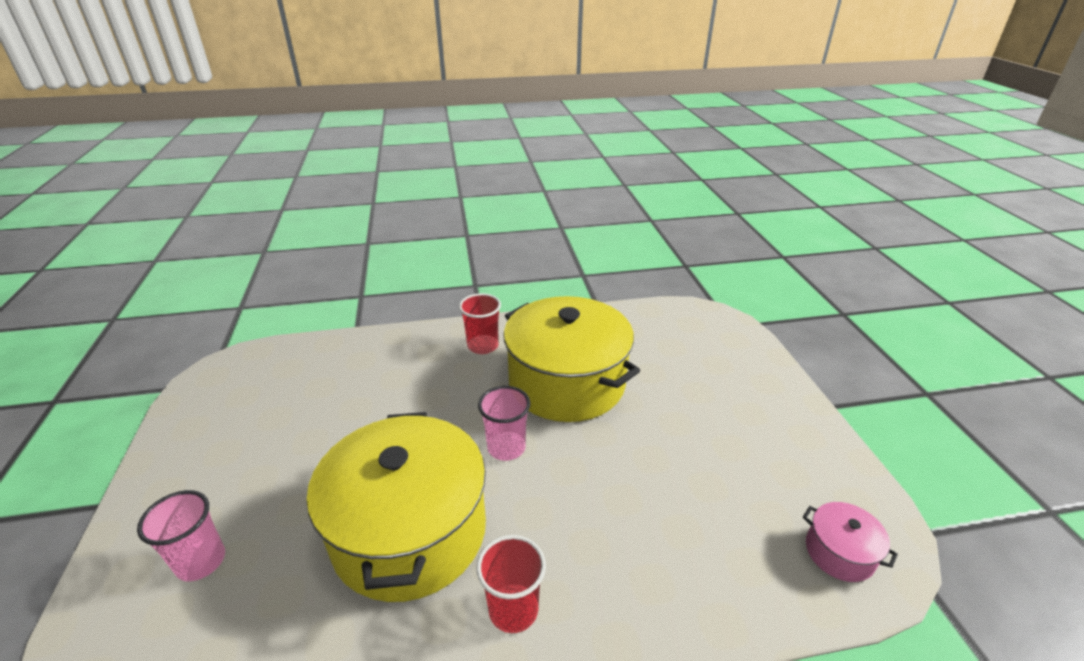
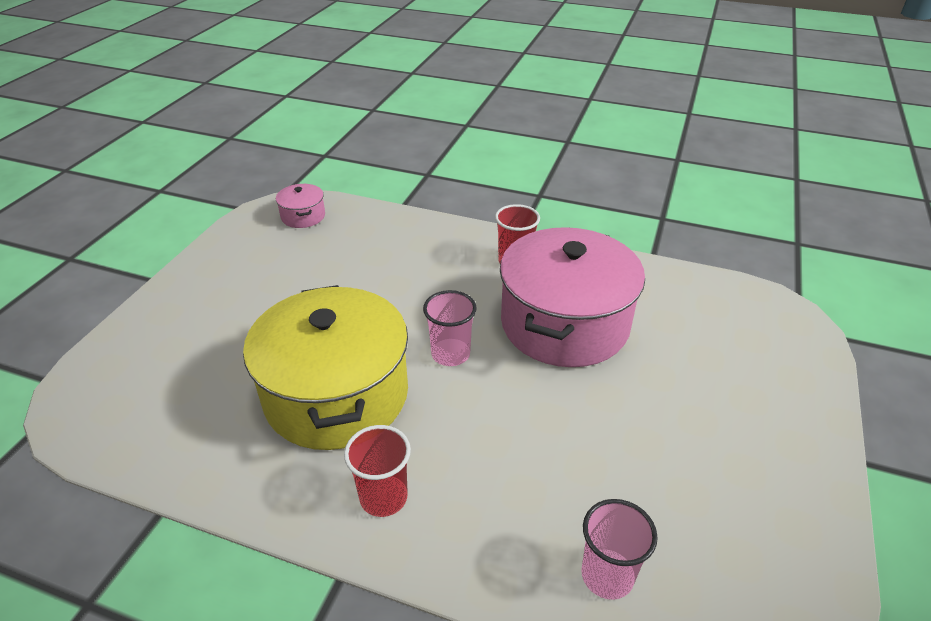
camera: 150 degrees left, 5 degrees up
pink cup [137,490,225,581] -> pink cup moved to [581,499,658,600]
yellow pot [307,412,486,602] -> pink pot [500,227,645,367]

